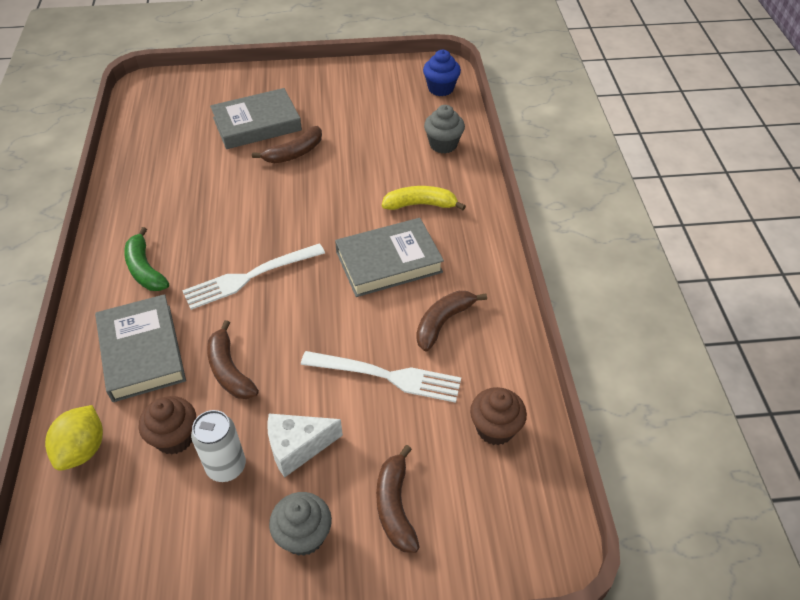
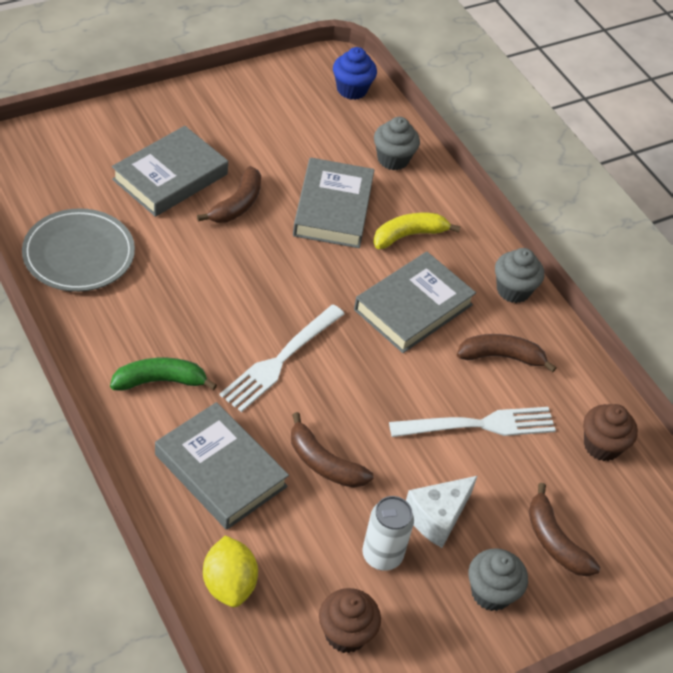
camera: 30 degrees left, 0 degrees up
green banana [124,227,169,291] -> green banana turned 135 degrees clockwise [110,358,217,391]
brown cupcake [139,396,196,455] -> brown cupcake moved to [319,588,381,653]
brown banana [416,291,487,351] -> brown banana turned 75 degrees clockwise [457,334,557,373]
none -> grey plate [22,208,135,292]
none -> grey book [293,157,374,248]
none -> grey cupcake [495,248,544,303]

